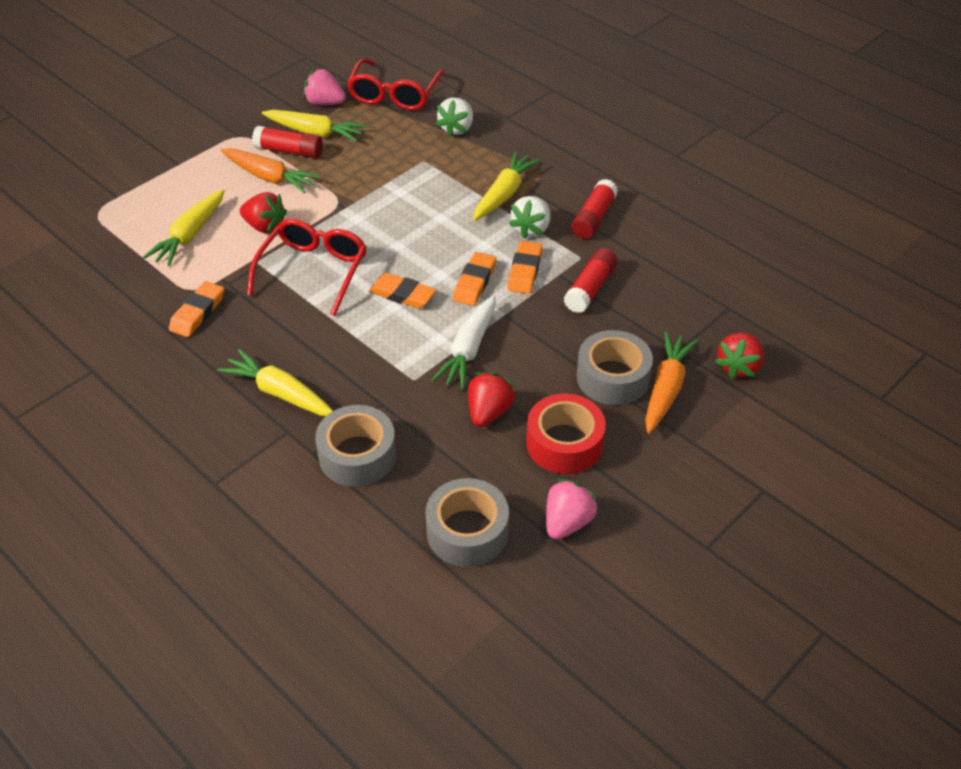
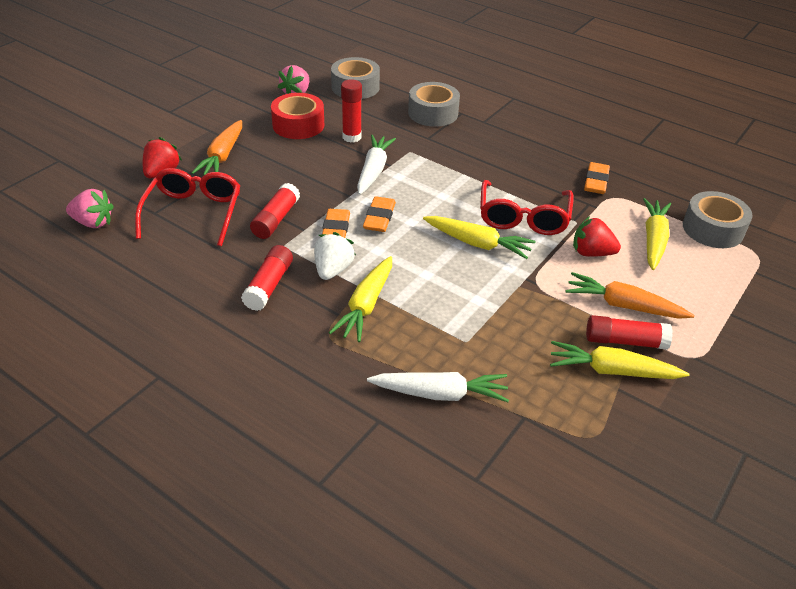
camera: 170 degrees right, 5 degrees down
yellow carrot [217,349,333,416] -> yellow carrot moved to [423,216,536,259]
pink strawberry [303,68,346,105] -> pink strawberry moved to [66,189,114,228]
red glasses [347,58,445,110] -> red glasses moved to [135,168,240,246]
orange eraser [369,273,436,309] -> none
white strawberry [436,97,473,137] -> white carrot [367,372,509,402]
red strawberry [468,372,516,427] -> red glue stick [341,79,362,143]
grey tape [577,330,653,405] -> grey tape moved to [683,191,752,248]

